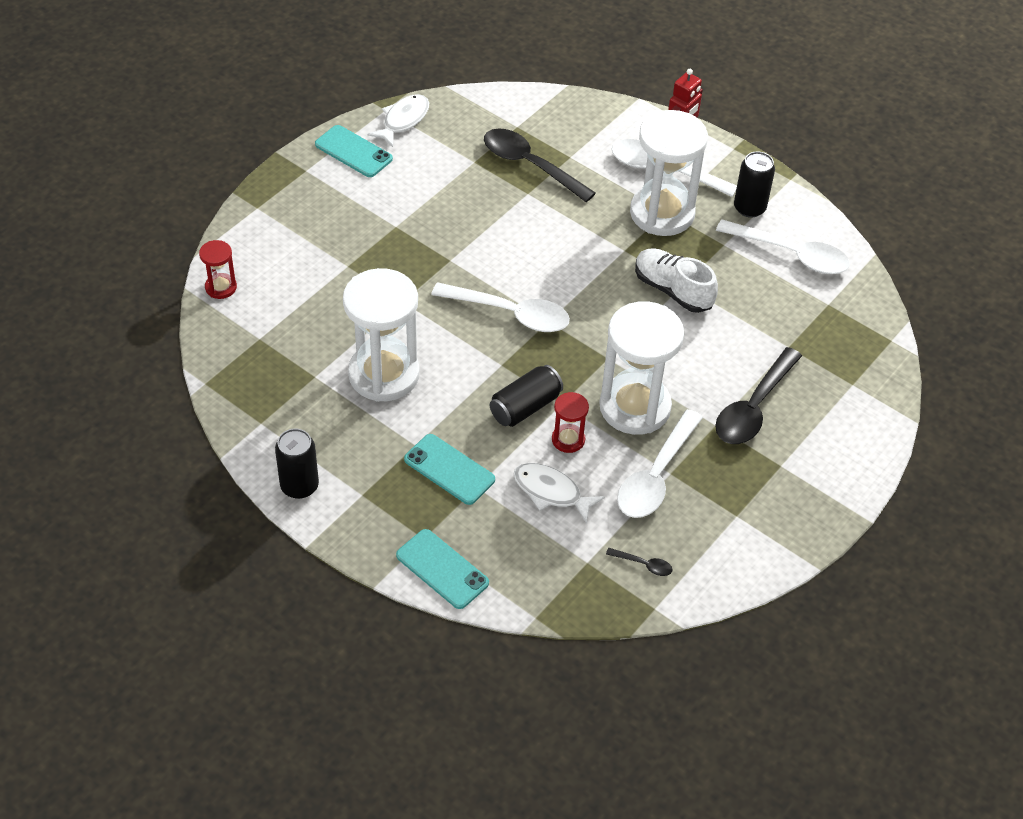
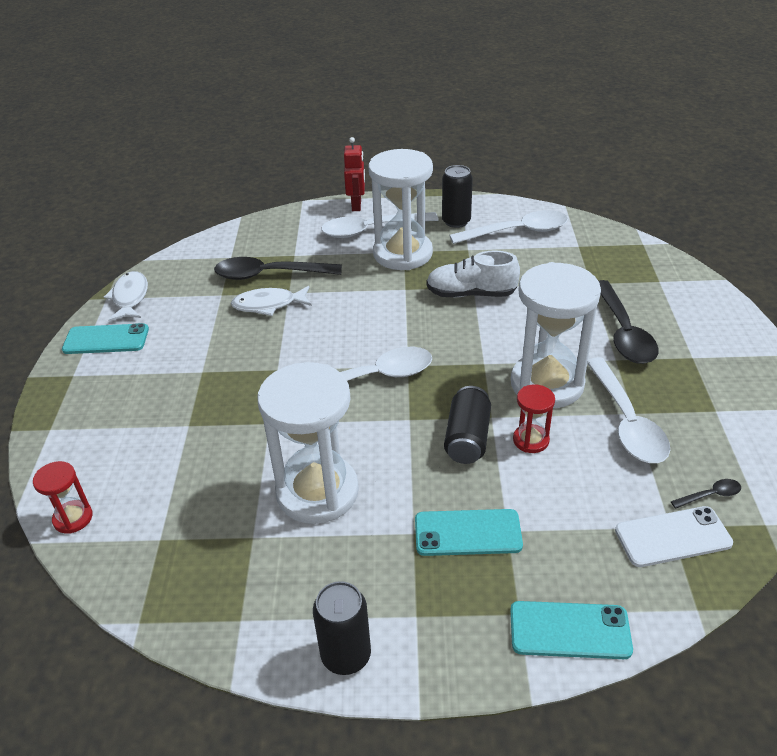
camera: 35 degrees left, 10 degrees down
white fish [513,463,605,524] -> white fish moved to [231,286,312,316]
none -> white phone [615,506,733,567]

